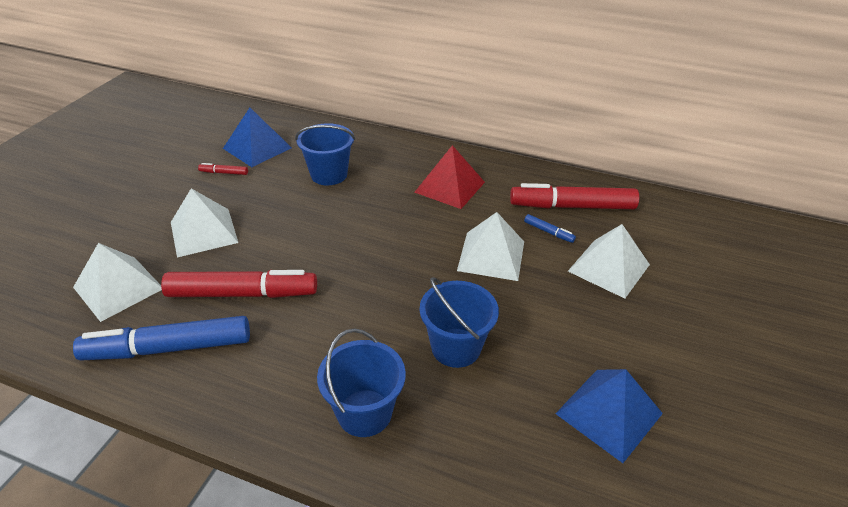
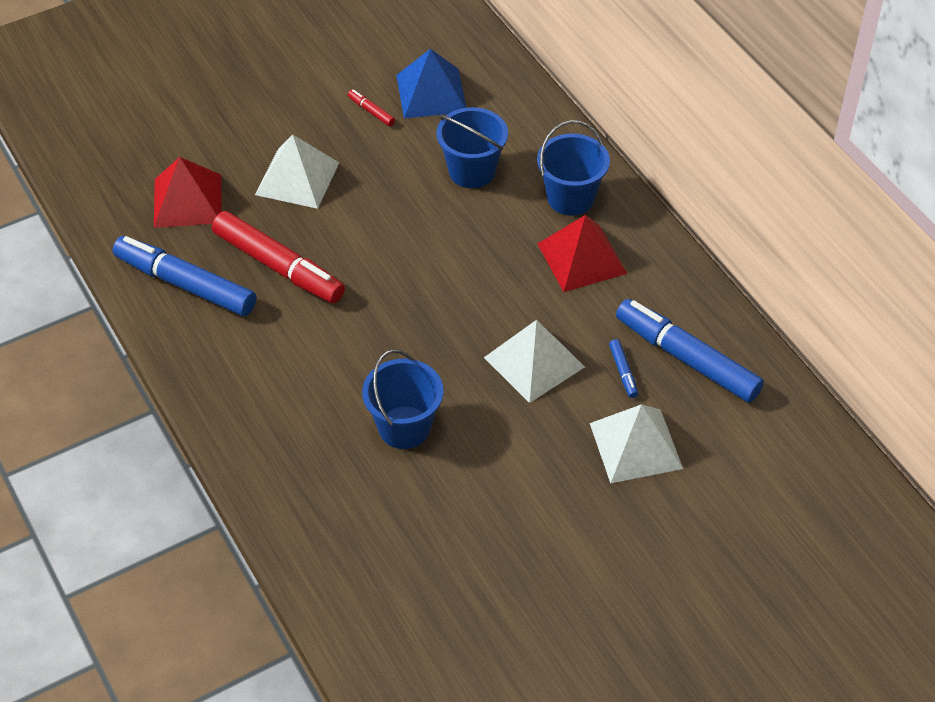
camera: 40 degrees right, 10 degrees up
white pyramid [73,243,162,322] -> red pyramid [154,157,222,228]
blue bucket [317,328,406,437] -> blue bucket moved to [537,120,610,216]
red marker [510,183,639,209] -> blue marker [616,299,764,403]
blue pyramid [555,369,663,463] -> none

